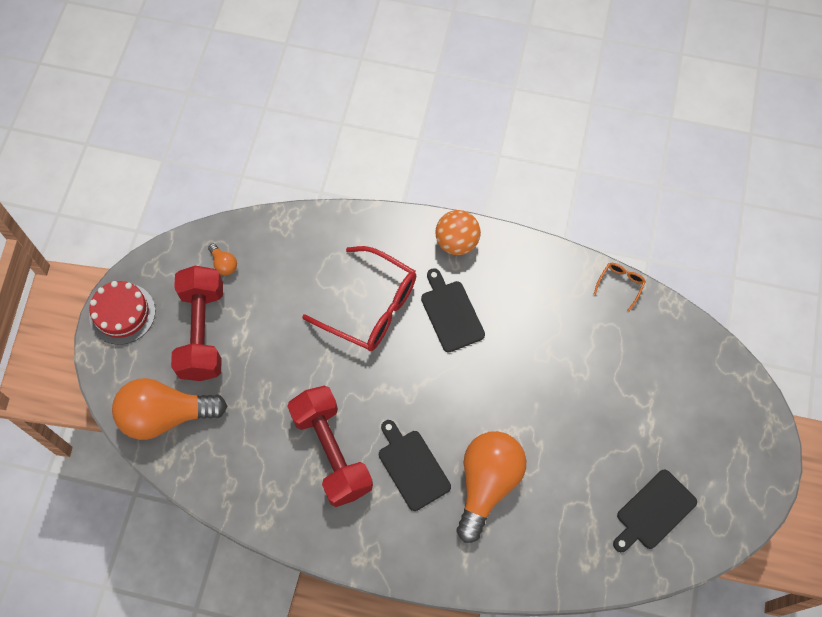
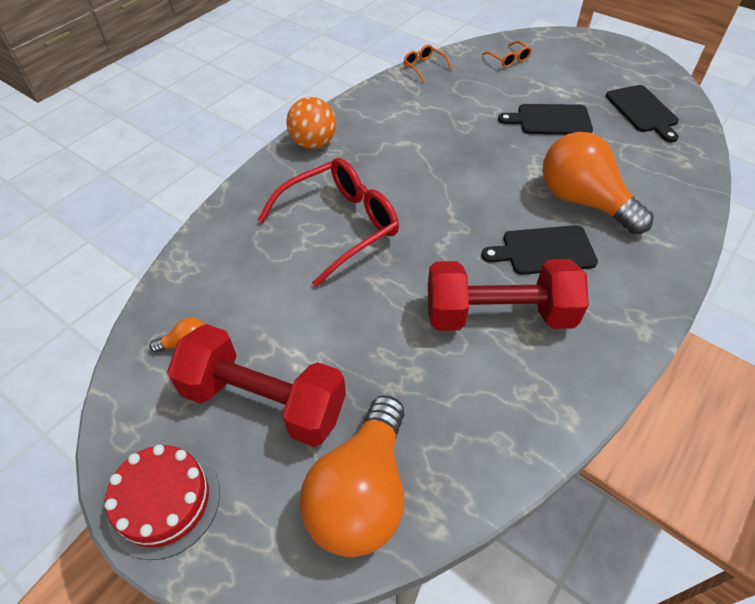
camera: 65 degrees left, 15 degrees down
black cutting board [421,268,485,352] -> black cutting board moved to [498,104,593,135]
none -> orange glasses [482,41,532,68]

